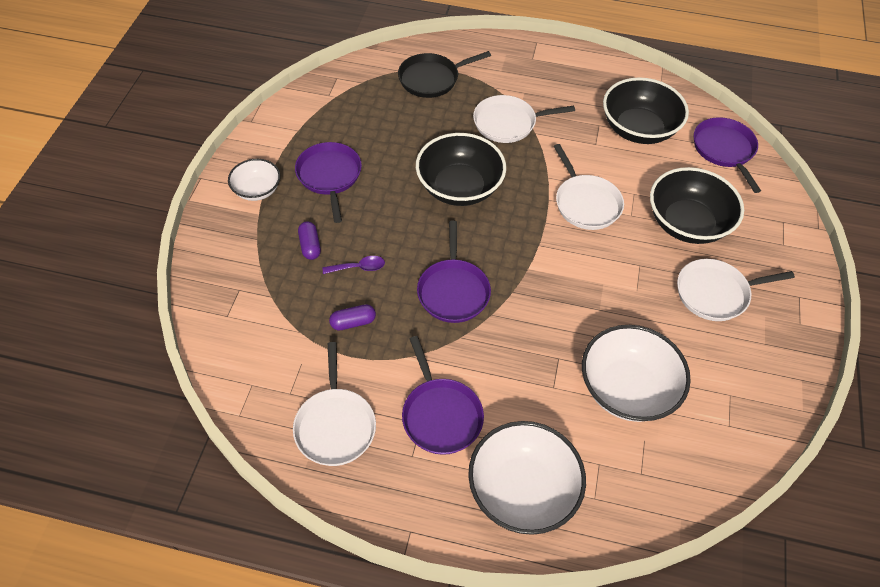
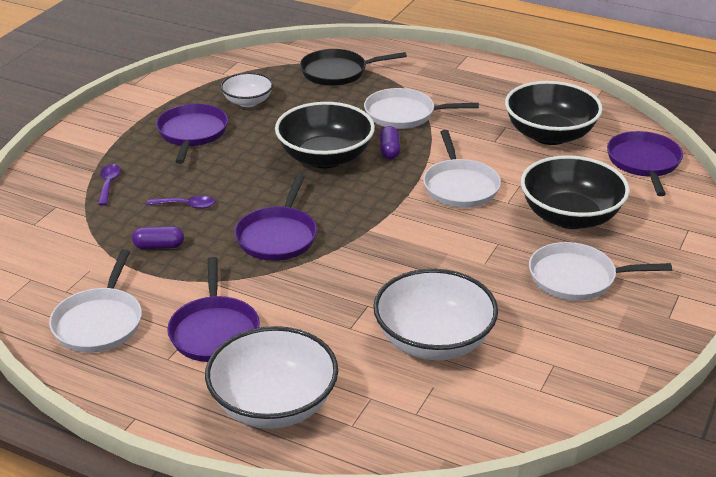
camera: 15 degrees right, 20 degrees down
white bowl [228,159,280,201] -> white bowl moved to [221,72,273,107]
purple capsule [298,221,321,260] -> purple capsule moved to [380,126,400,159]
none -> purple spoon [98,164,121,205]

